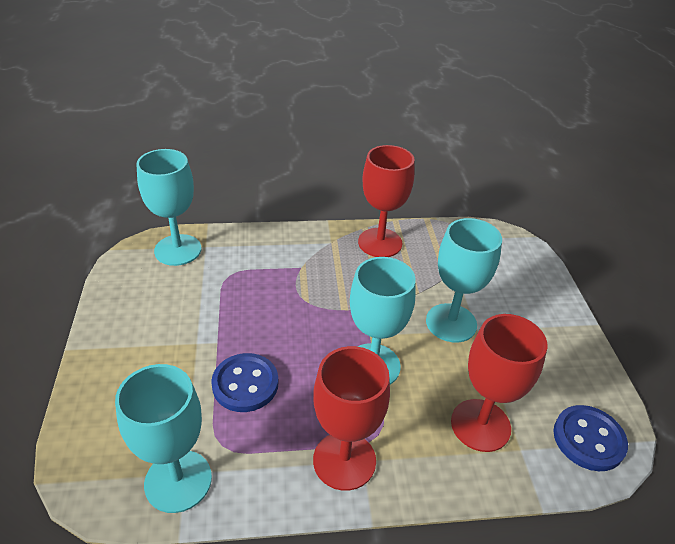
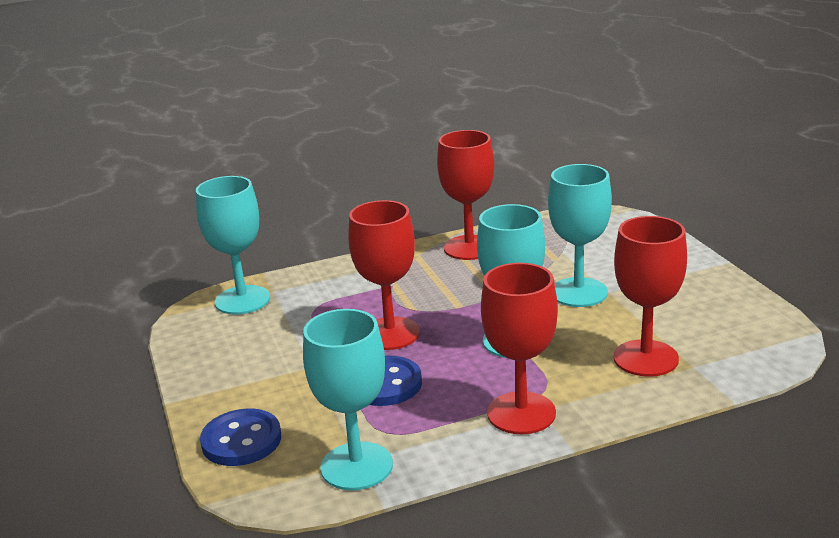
camera: 10 degrees left, 15 degrees down
blue button [553,405,628,471] -> blue button moved to [200,409,281,466]
none -> red goblet [348,200,420,350]

